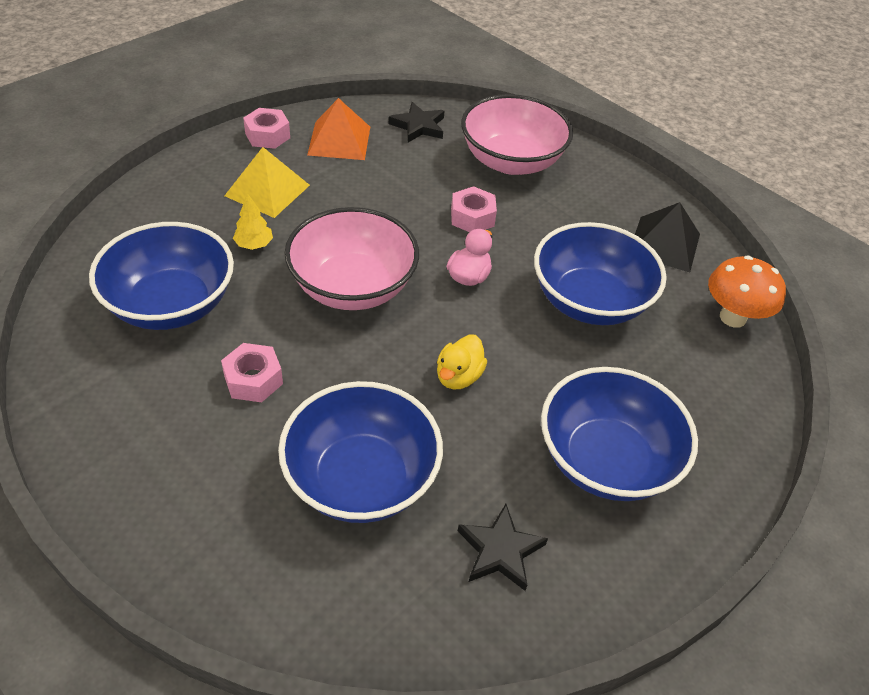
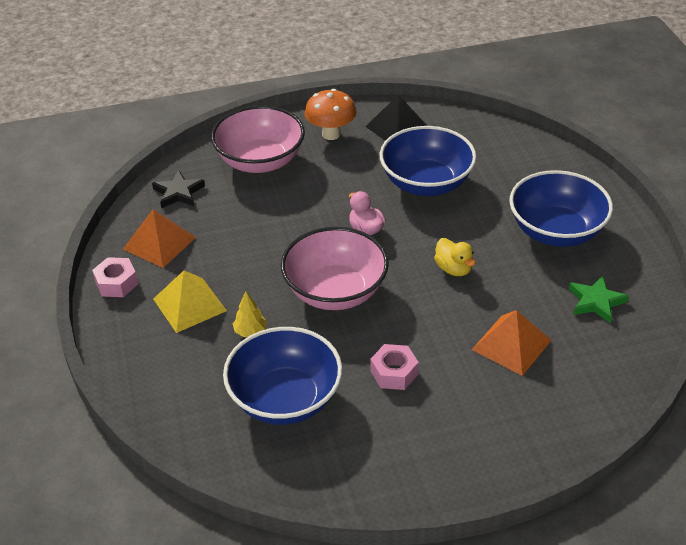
camera: 55 degrees left, 5 degrees down
blue bowl [278,381,443,523] -> orange pyramid [472,310,551,376]
pink nut [451,186,497,232] -> none
black star [458,504,548,591] -> green star [569,275,629,323]
orange mushroom [708,256,786,328] -> orange mushroom moved to [305,89,356,140]

